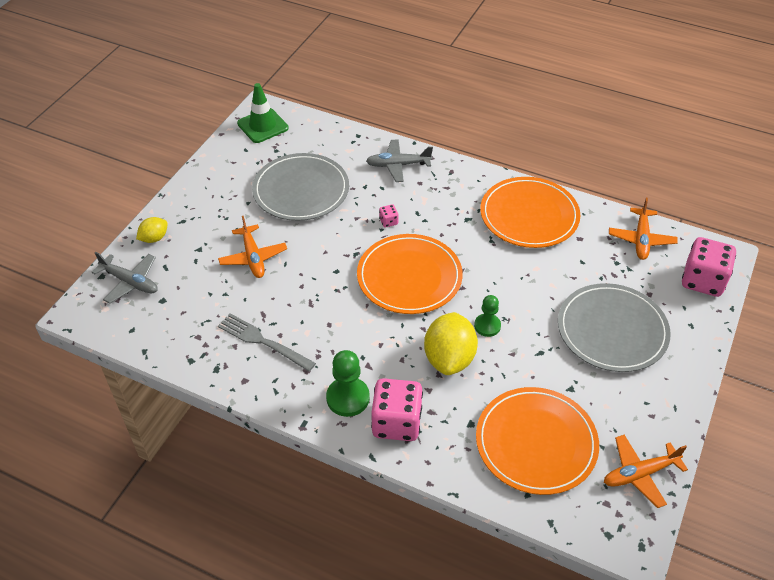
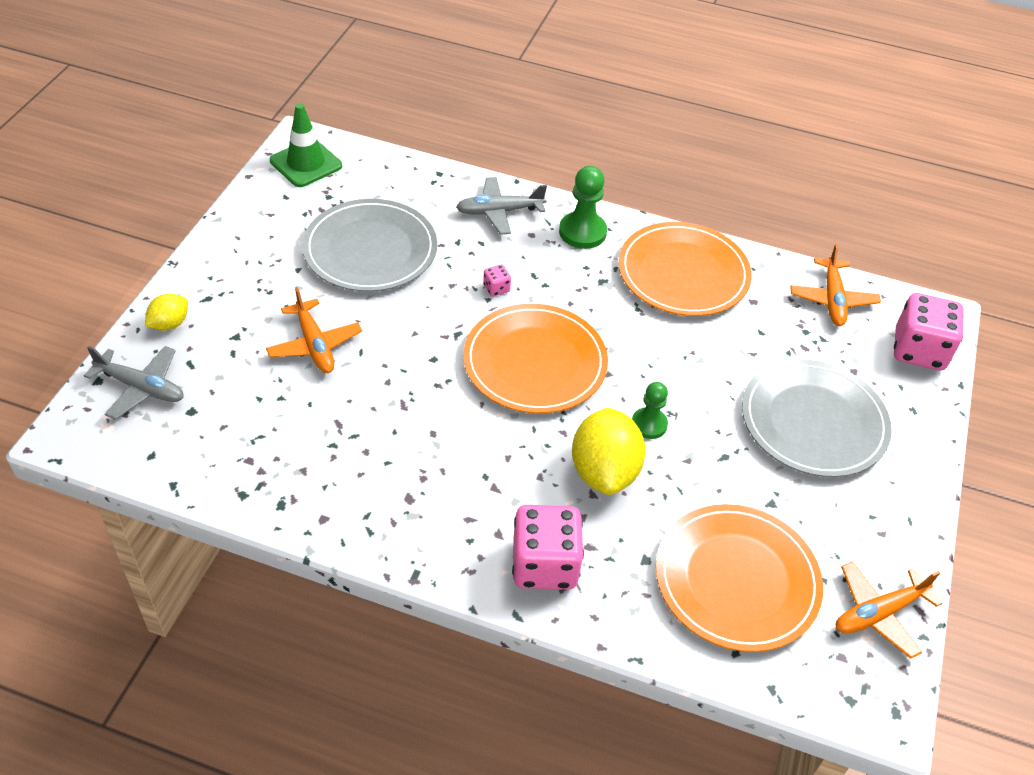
camera: 10 degrees left, 0 degrees up
grey fork [218,313,316,372] -> none
green pawn [326,350,370,417] -> green pawn moved to [559,166,607,249]

